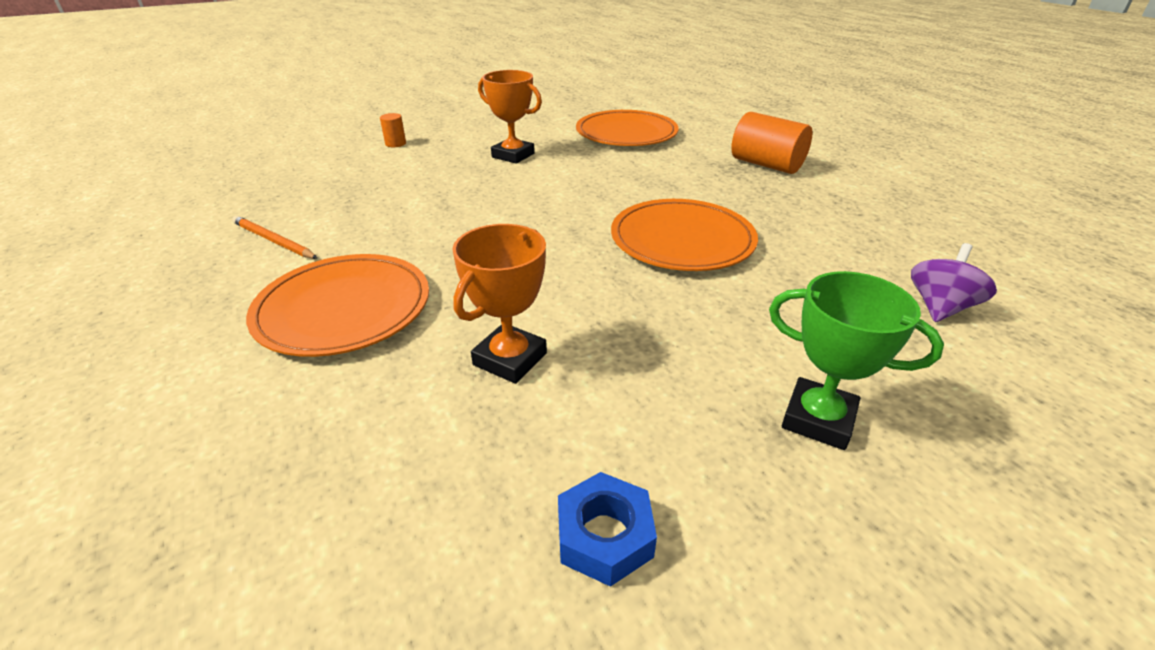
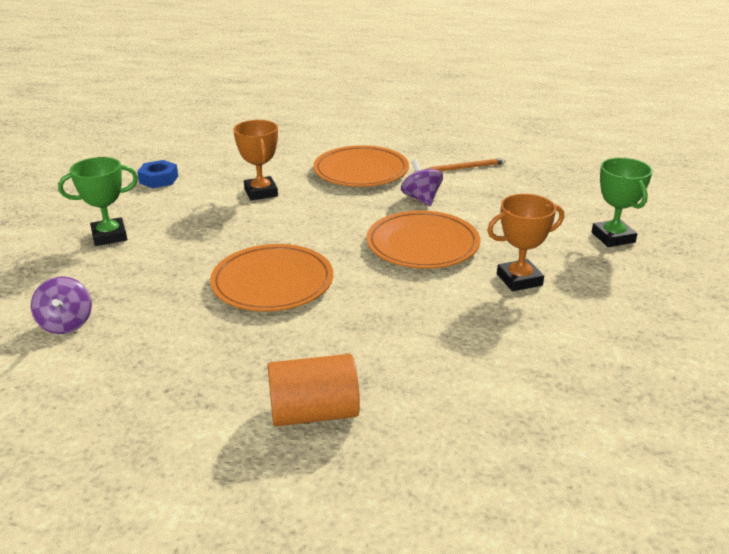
camera: 130 degrees right, 5 degrees down
orange cylinder [380,113,406,147] -> green trophy [592,158,653,247]
orange plate [576,110,679,146] -> orange plate moved to [366,210,480,269]
none -> purple spinning top [401,159,443,206]

